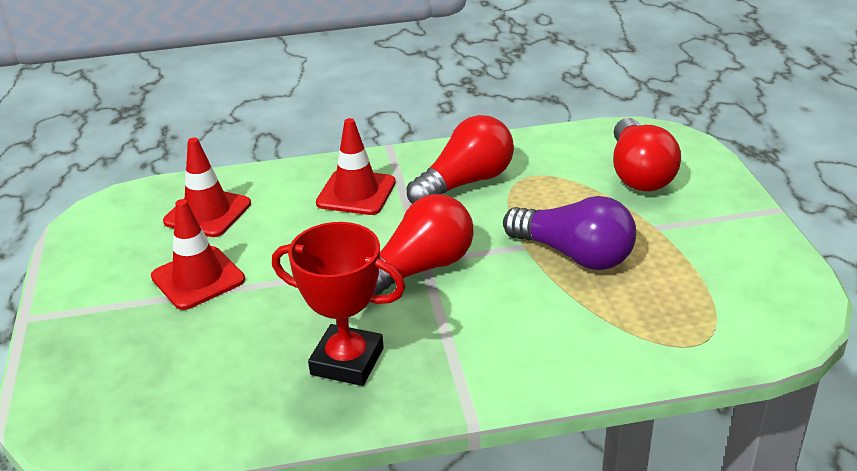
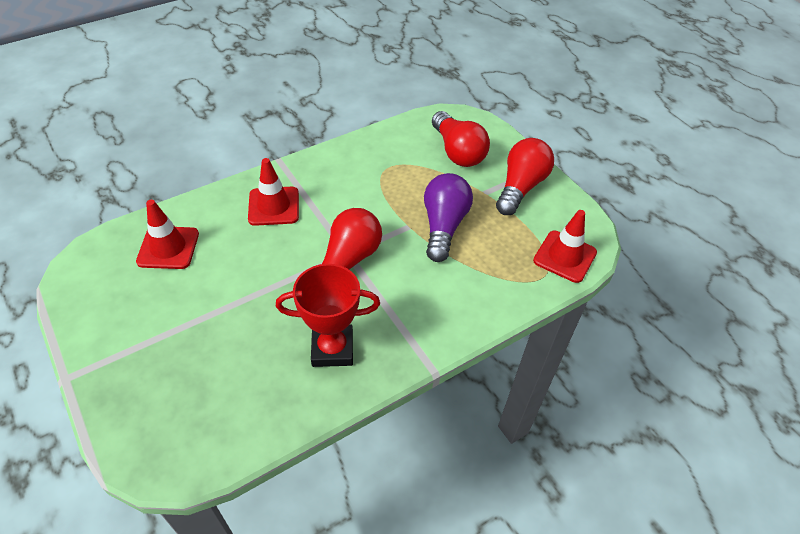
camera: 25 degrees left, 15 degrees up
red traffic cone [151,199,245,310] -> red traffic cone moved to [533,210,597,283]
red light bulb [407,115,514,204] -> red light bulb moved to [496,138,554,215]
purple light bulb [503,196,636,270] -> purple light bulb turned 90 degrees counterclockwise [424,173,473,262]

